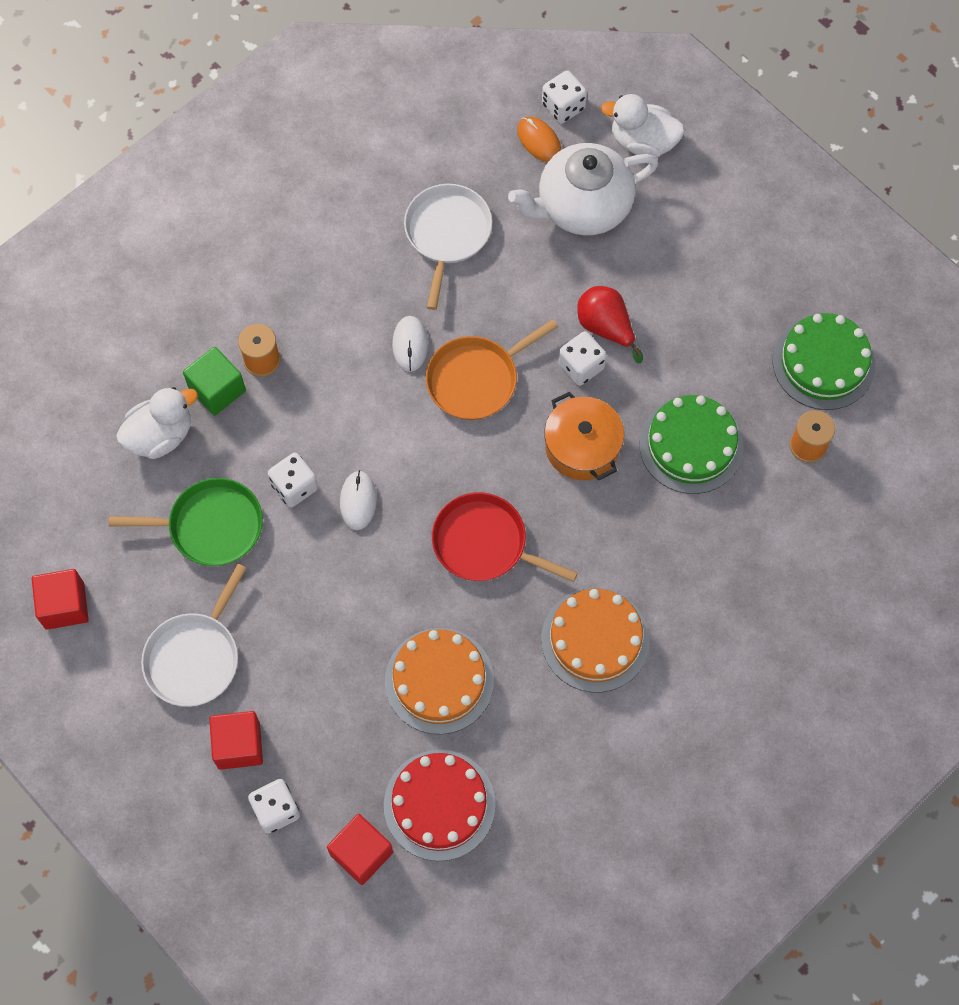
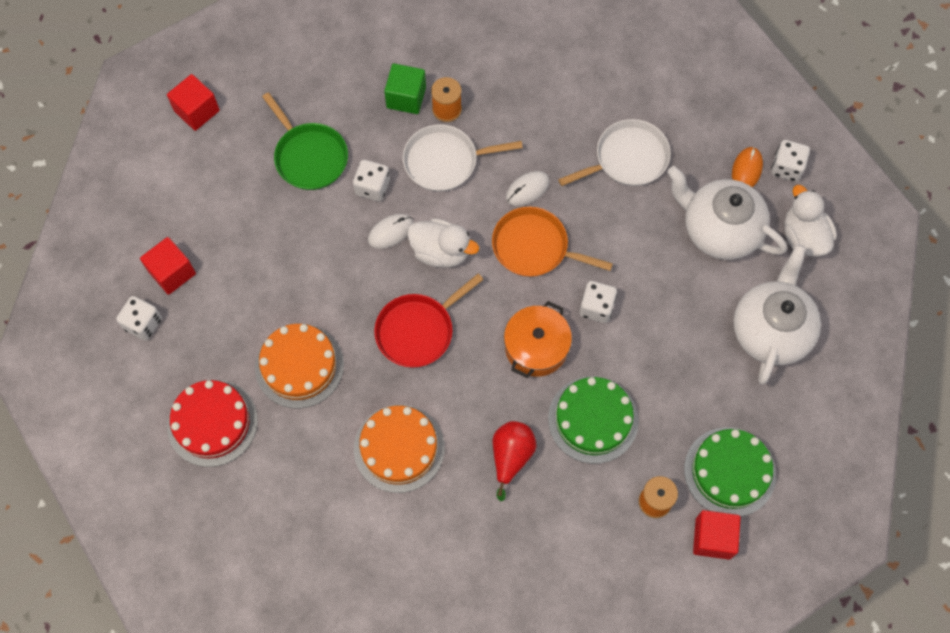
camera: 55 degrees right, 0 degrees up
white duck [116,387,198,459] -> white duck moved to [407,218,479,268]
white pan [141,564,247,707] -> white pan moved to [403,124,523,192]
red cube [327,814,393,885] -> red cube moved to [693,510,741,560]
red pan [432,492,578,582] -> red pan turned 120 degrees counterclockwise [374,274,484,368]
red pear [577,286,643,364] -> red pear moved to [493,421,536,501]
none -> white teapot [733,244,821,384]

